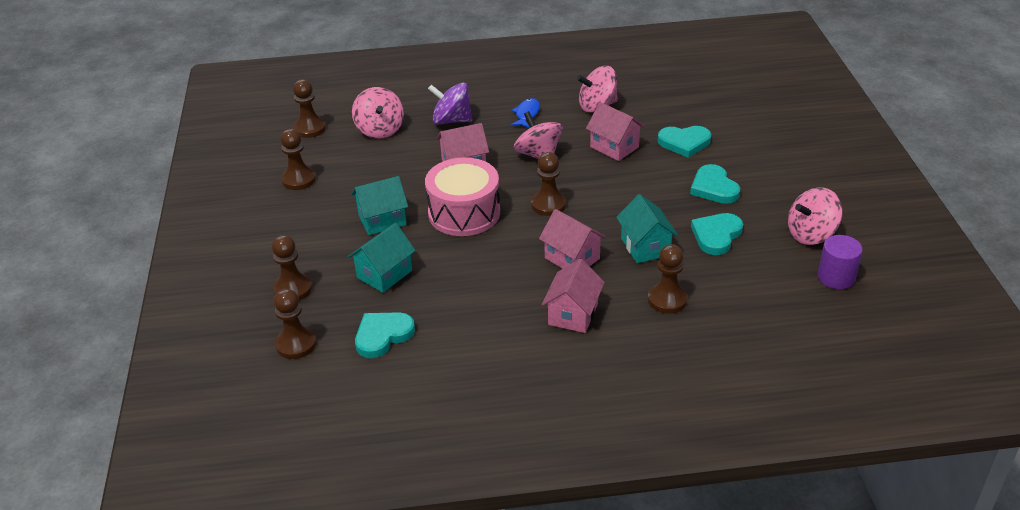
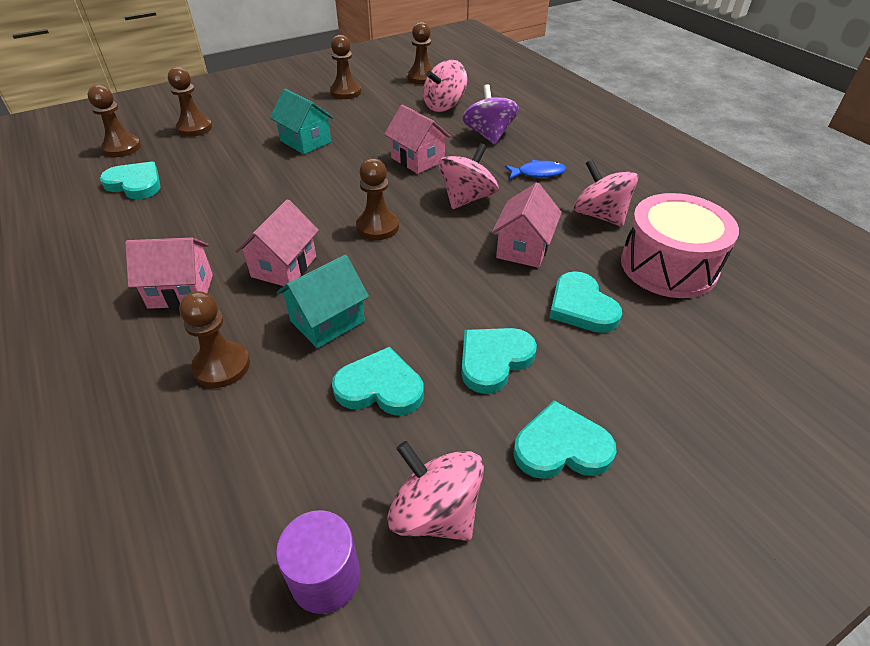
camera: 65 degrees right, 5 degrees up
turquoise house [348,223,416,293] -> none
pink drum [425,157,500,236] -> pink drum moved to [621,193,739,298]
none -> turquoise heart [513,401,617,479]

